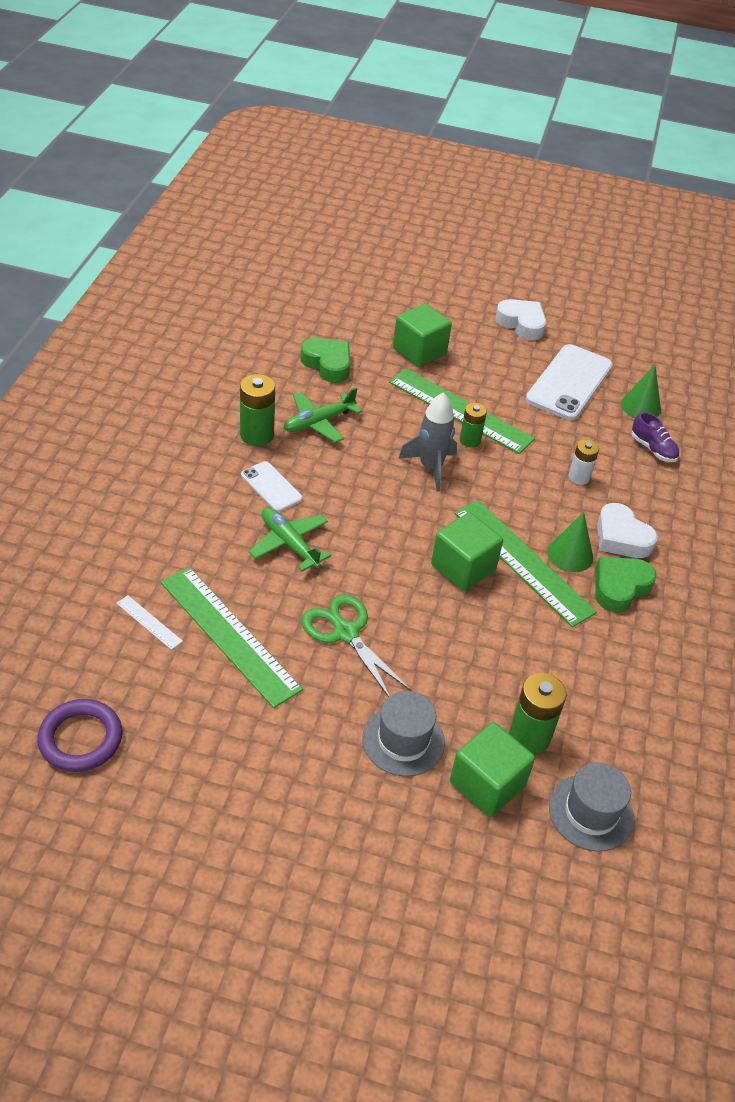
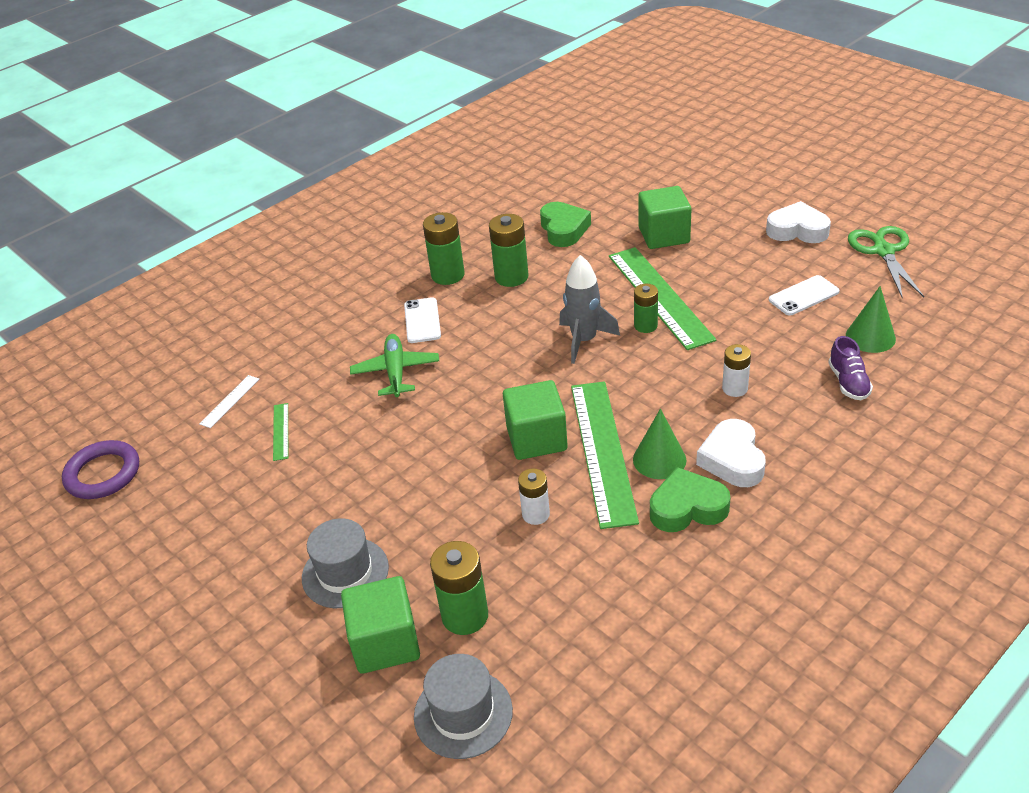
camera: 40 degrees right, 5 degrees down
white ruler [116,595,183,650] -> white ruler turned 45 degrees clockwise [199,375,259,428]
green ruler [161,567,303,708] -> green ruler [273,403,288,461], size x0.43
green plane [284,387,362,443] -> green battery [489,214,528,287]
green scissors [302,594,411,697] -> green scissors moved to [848,226,924,298]
white heart [495,299,546,340] -> white heart turned 60 degrees counterclockwise [766,201,831,243]
white phone [526,344,613,420] -> white phone [769,275,840,316], size x0.54
none -> white battery [518,468,550,525]

